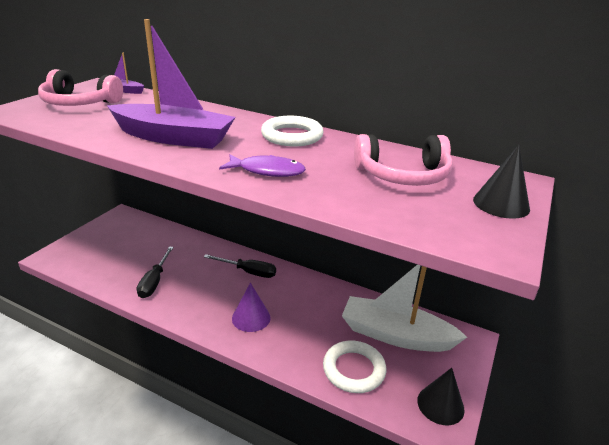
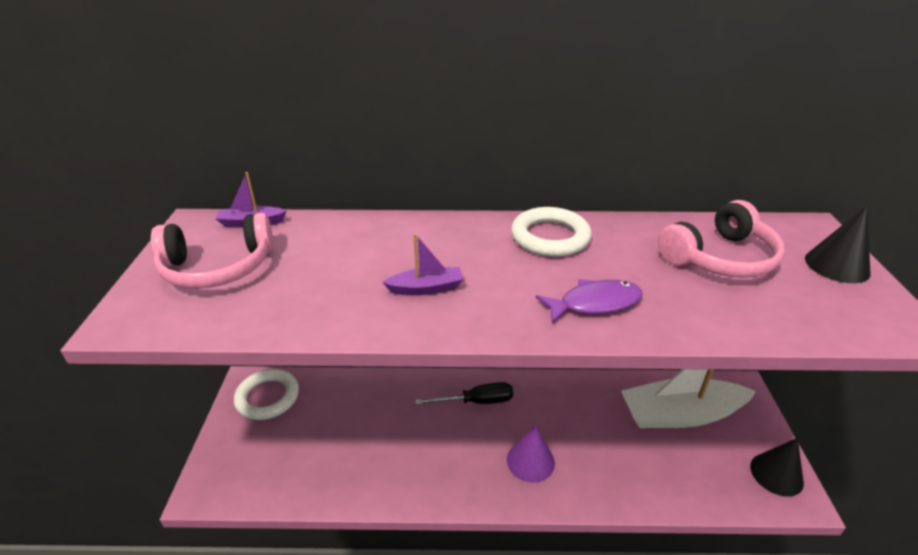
camera: 25 degrees left, 5 degrees up
purple boat [107,19,236,149] -> purple boat [382,233,464,295], size x0.43
black screwdriver [137,246,174,298] -> none
white ring [323,341,386,393] -> white ring moved to [234,369,299,420]

